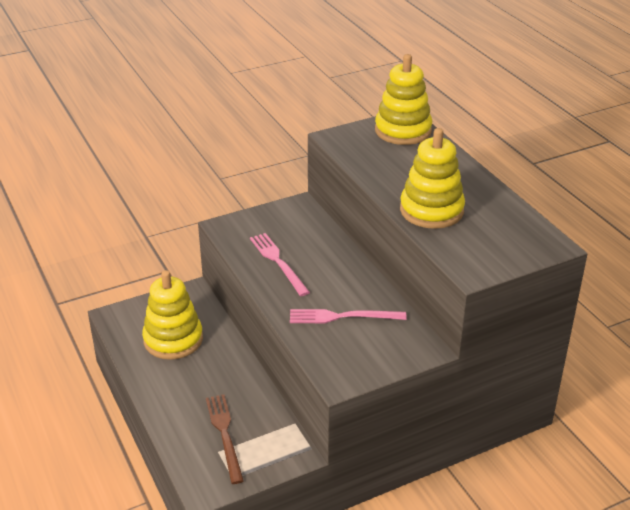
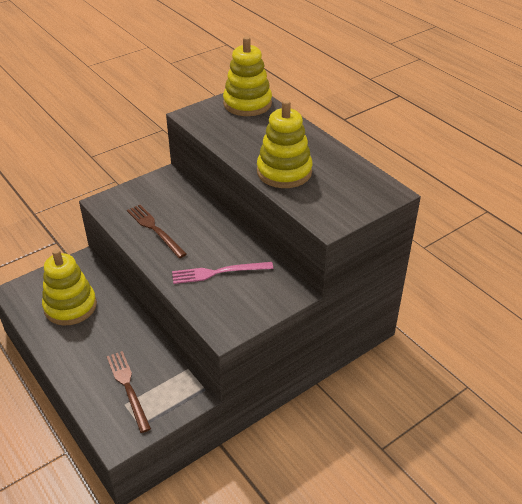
camera: 10 degrees left, 5 degrees up
pink fork [250,233,310,296] -> brown fork [127,205,187,258]

